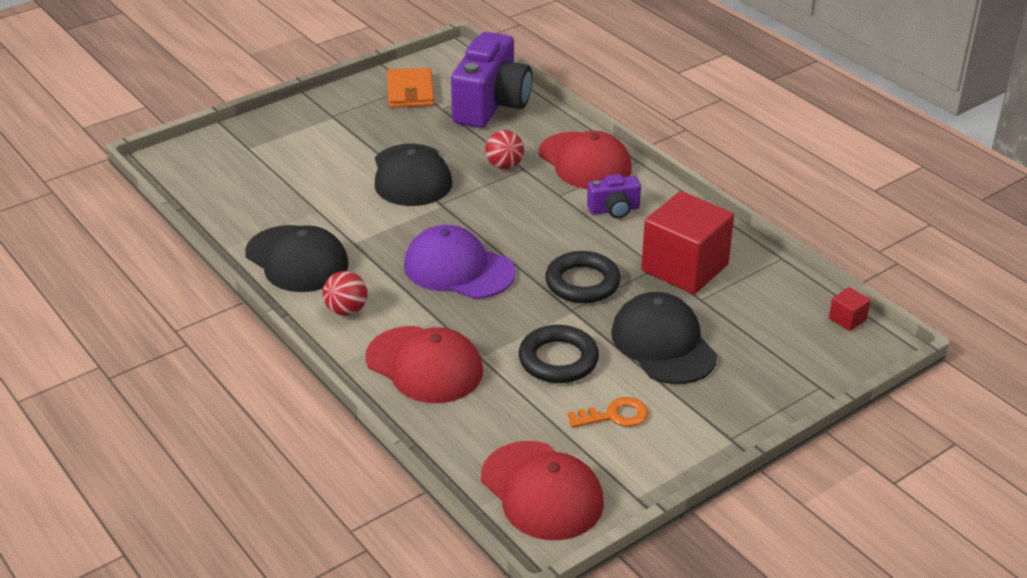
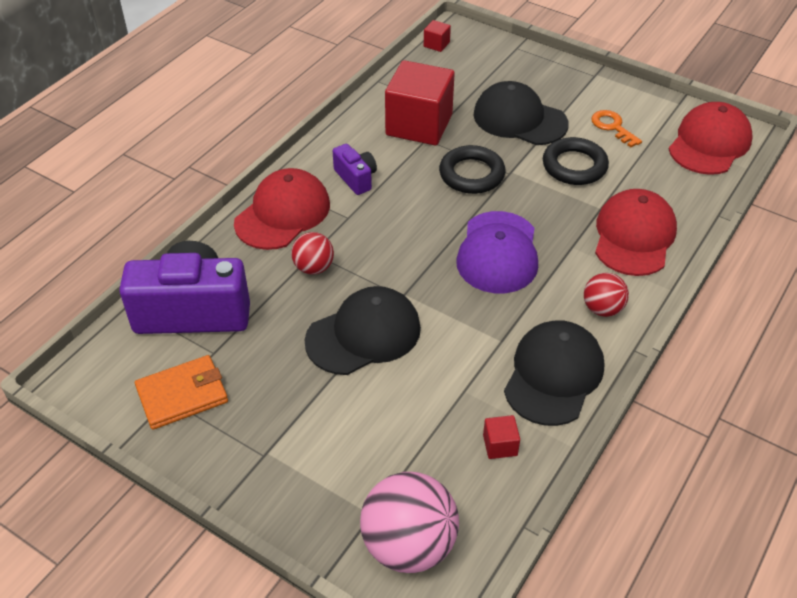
camera: 110 degrees left, 10 degrees up
black cap [611,292,718,384] -> black cap turned 75 degrees clockwise [473,81,569,145]
none -> pink ball [360,472,459,573]
none -> red cube [483,415,520,459]

